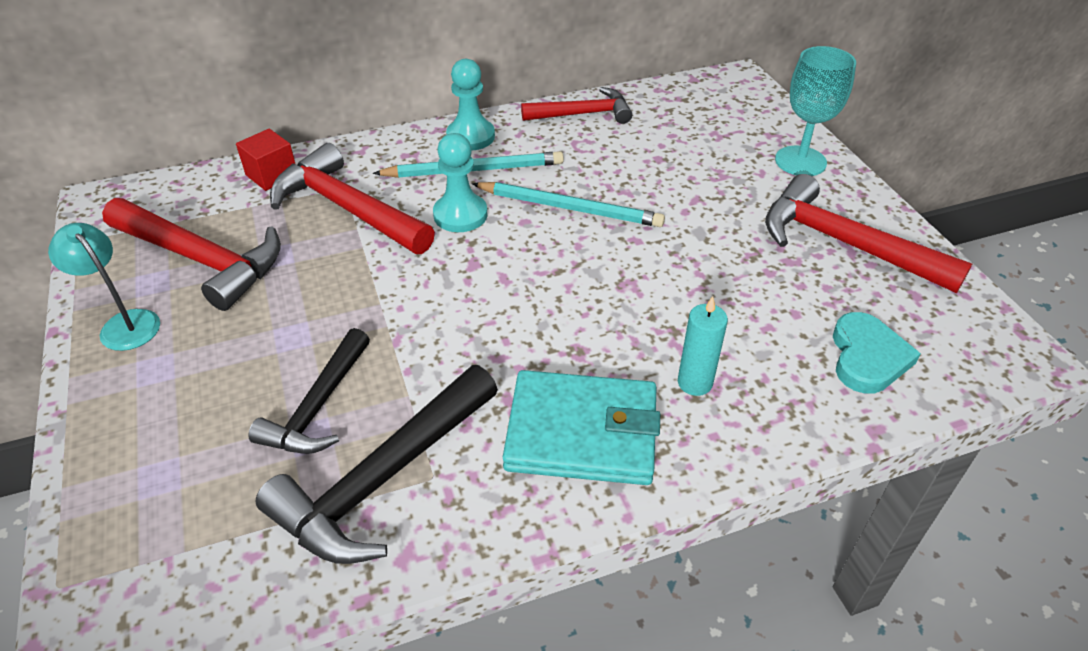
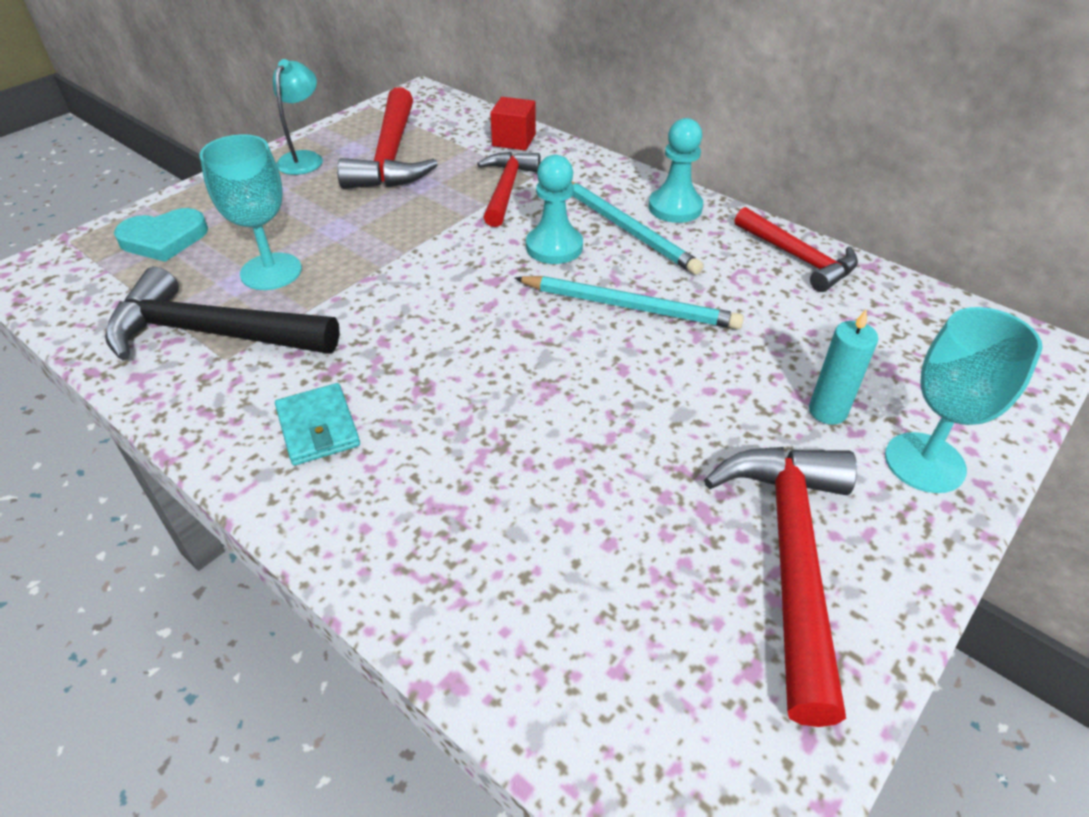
camera: 60 degrees right, 0 degrees up
black hammer [248,328,370,454] -> turquoise goblet [199,134,302,290]
red hammer [270,143,435,254] -> red hammer [477,152,541,227], size x0.66
turquoise pencil [472,182,665,227] -> turquoise pencil turned 60 degrees counterclockwise [515,276,744,329]
turquoise wallet [503,370,660,485] -> turquoise wallet [275,383,360,466], size x0.56
turquoise candle [678,296,728,396] -> turquoise candle moved to [809,310,878,425]
turquoise heart [833,312,921,394] -> turquoise heart moved to [114,208,208,262]

